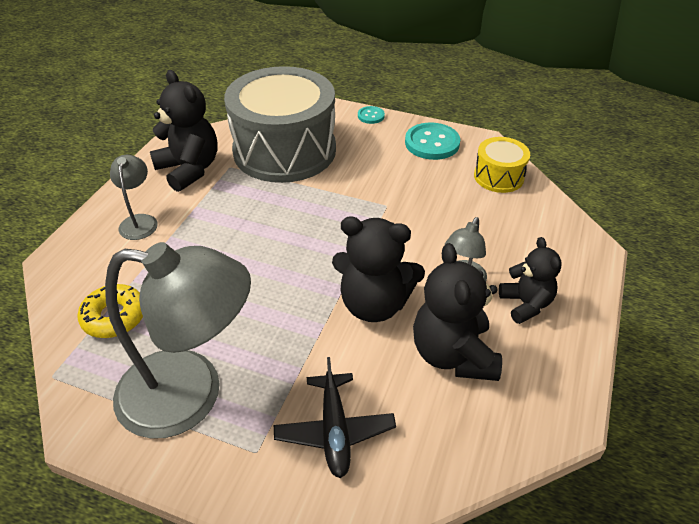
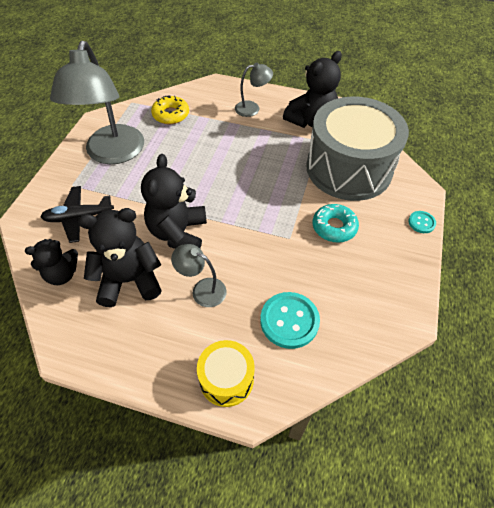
camera: 85 degrees right, 10 degrees up
turquoise button [405,123,460,160] -> turquoise button moved to [260,292,320,349]
yellow drum [474,137,530,193] -> yellow drum moved to [197,340,255,407]
black teddy bear [499,237,562,324] -> black teddy bear moved to [25,239,78,285]
none -> turquoise donut [313,204,359,243]

